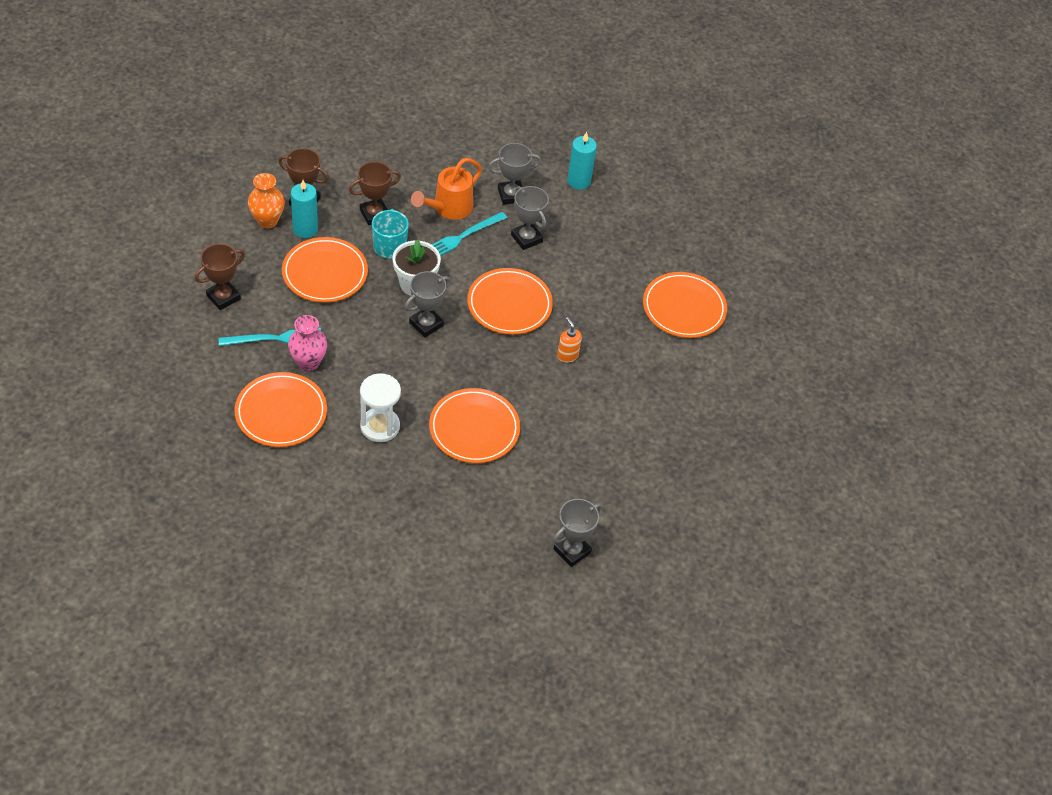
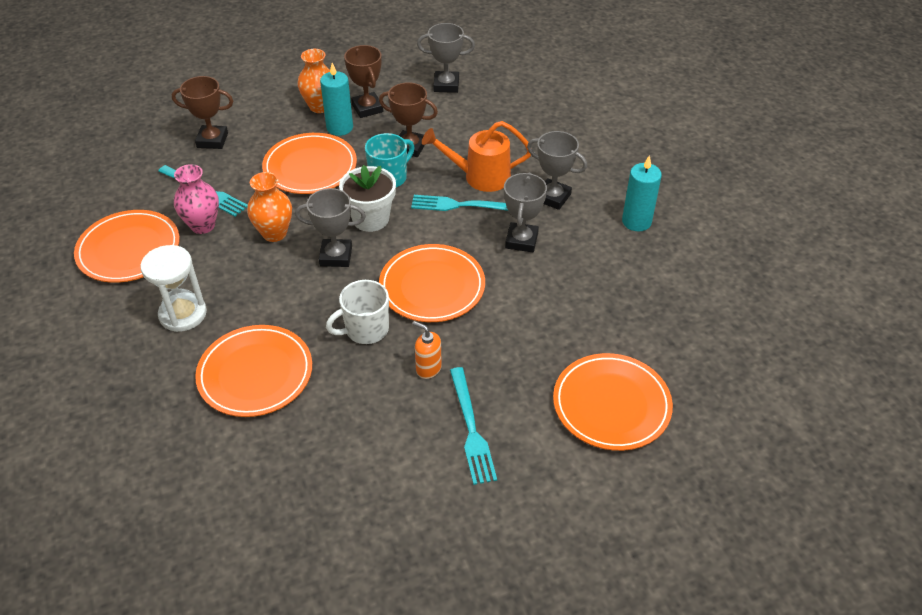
camera: 50 degrees right, 5 degrees down
grey trophy [553,499,602,567] -> grey trophy moved to [417,23,475,93]
orange soap dispenser [557,317,582,363] -> orange soap dispenser turned 75 degrees counterclockwise [413,321,442,379]
none -> orange vase [247,172,292,242]
none -> white mug [326,280,389,344]
none -> turquoise fork [450,367,497,485]

